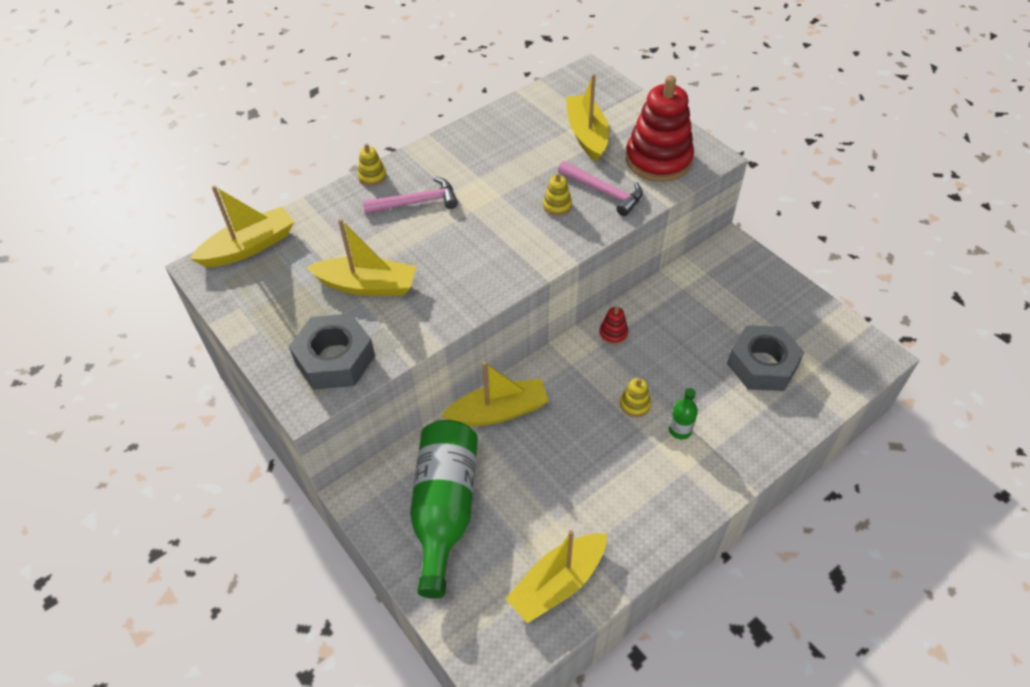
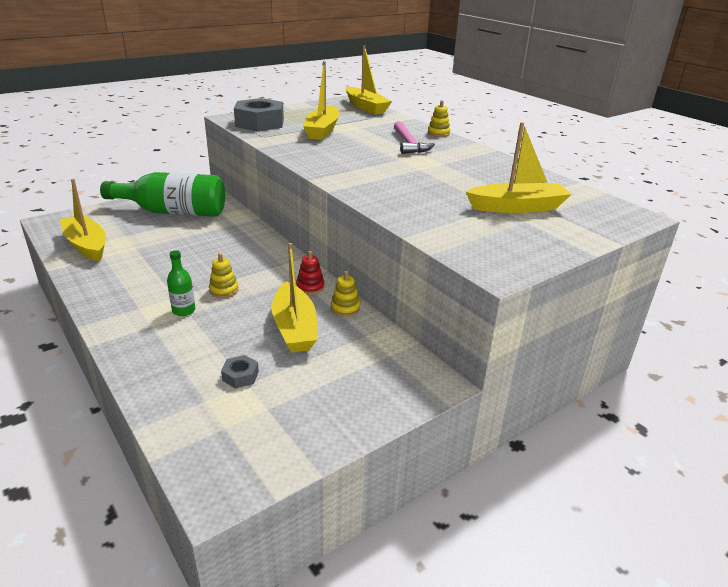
camera: 90 degrees right, 20 degrees down
yellow boat [441,361,549,426] -> yellow boat moved to [272,243,317,352]
yellow stacking toy [543,173,572,216] -> yellow stacking toy moved to [331,271,360,317]
pink hammer [558,161,643,216] -> none
red stacking toy [626,75,694,182] -> none
grey nut [727,325,804,391] -> grey nut [221,355,259,388], size x0.44

